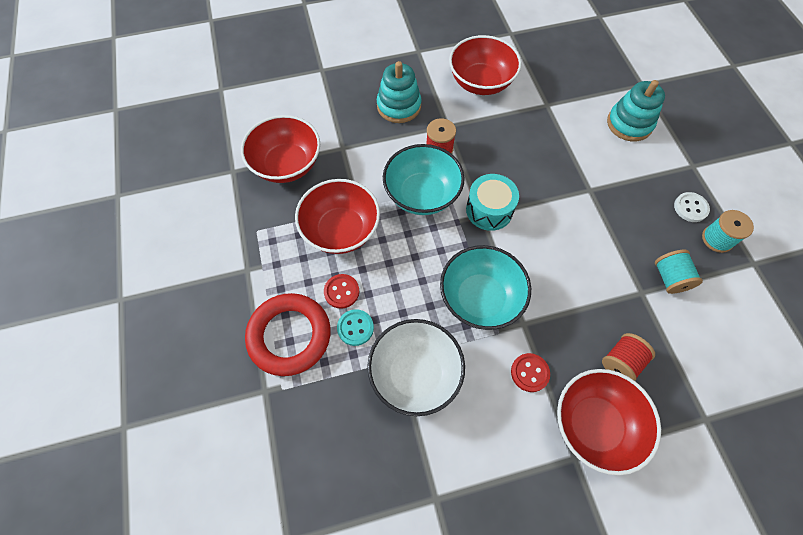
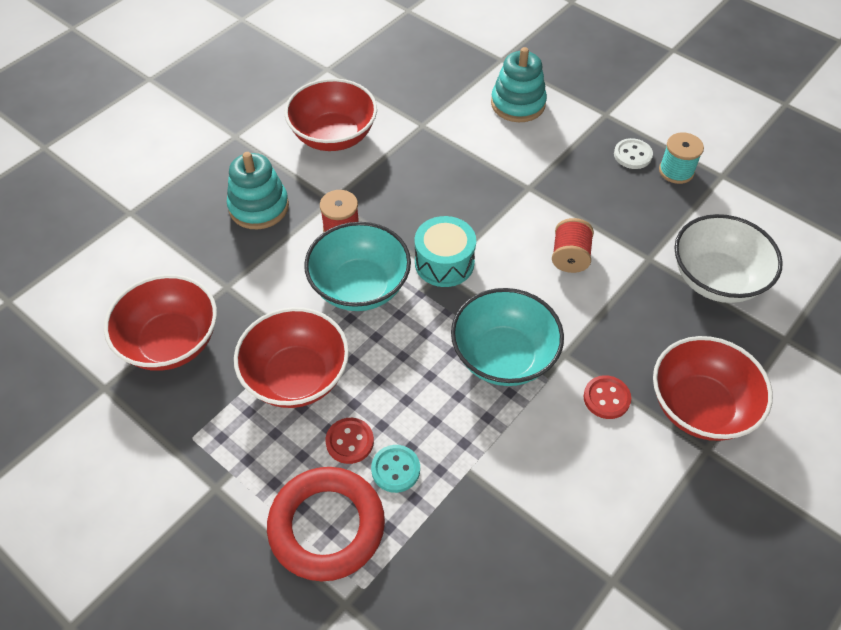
camera: 35 degrees left, 10 degrees down
white bowl [367,319,465,416] -> white bowl moved to [674,214,783,303]
red spool [602,333,655,381] -> red spool moved to [552,218,594,273]
turquoise spool [655,250,703,294] -> none

